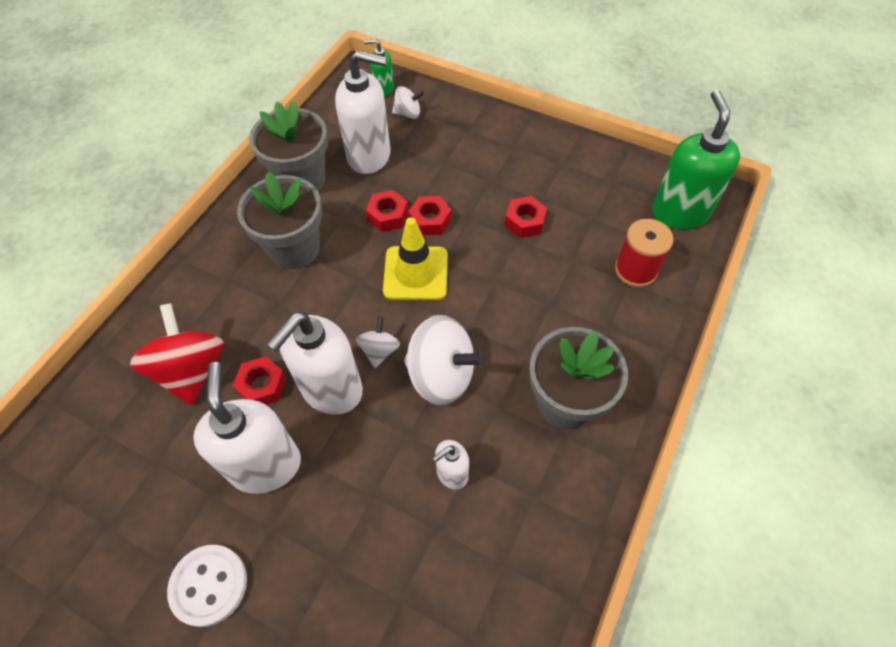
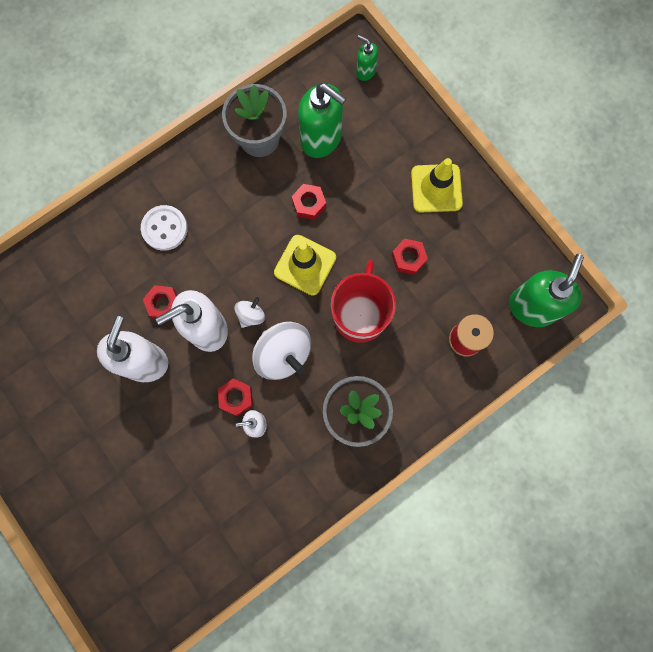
camera: 25 degrees right, 20 degrees up
red spinning top [130,303,224,405] -> none
white button [167,545,247,627] -> white button moved to [141,205,188,251]
grey flower pot [237,171,322,269] -> none
white soap dispenser [335,50,391,174] -> green soap dispenser [298,83,346,158]
white spinning top [392,86,424,119] -> none
red nut [408,196,452,235] -> red nut moved to [218,378,253,416]
none -> red mug [331,260,396,343]
none -> yellow traffic cone [411,158,463,212]

